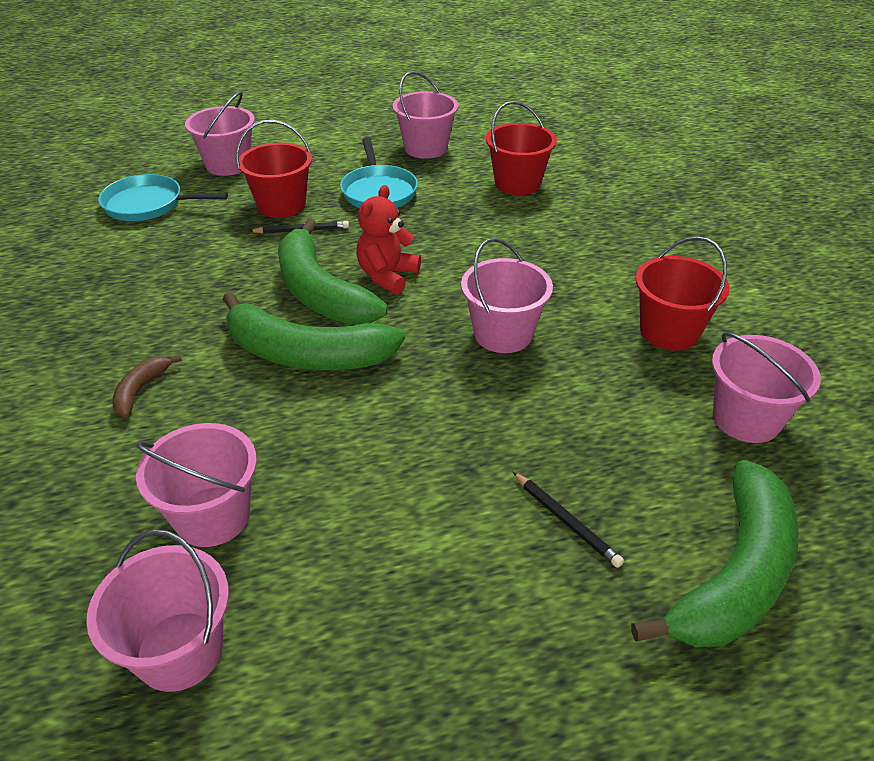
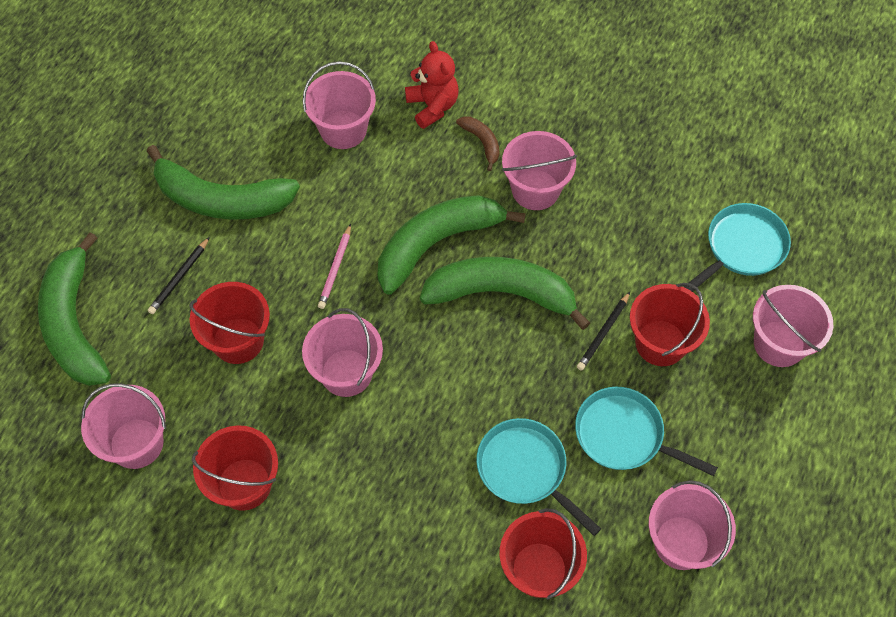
camera: 130 degrees right, 20 degrees up
pink bucket [86,529,229,692] -> pink bucket moved to [502,131,577,210]
red teddy bear [356,185,421,295] -> red teddy bear moved to [405,41,458,129]
black pencil [513,472,624,568] -> black pencil turned 60 degrees counterclockwise [148,237,210,314]
none -> green banana [147,145,300,220]
none -> red bucket [189,282,270,364]
none -> pink pencil [318,224,351,309]
none -> turquoise pan [476,418,601,536]

